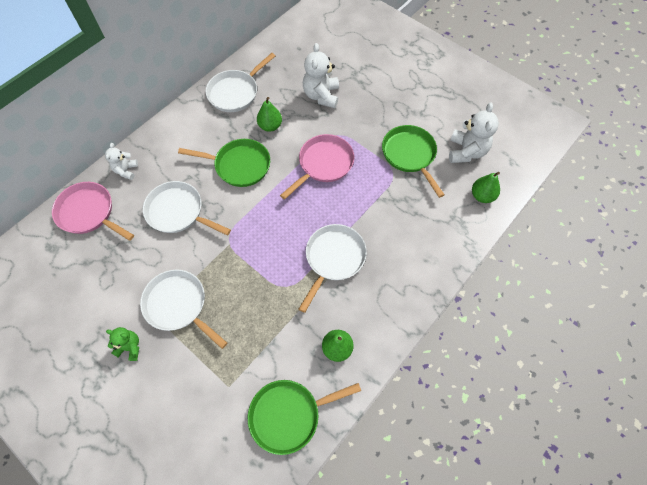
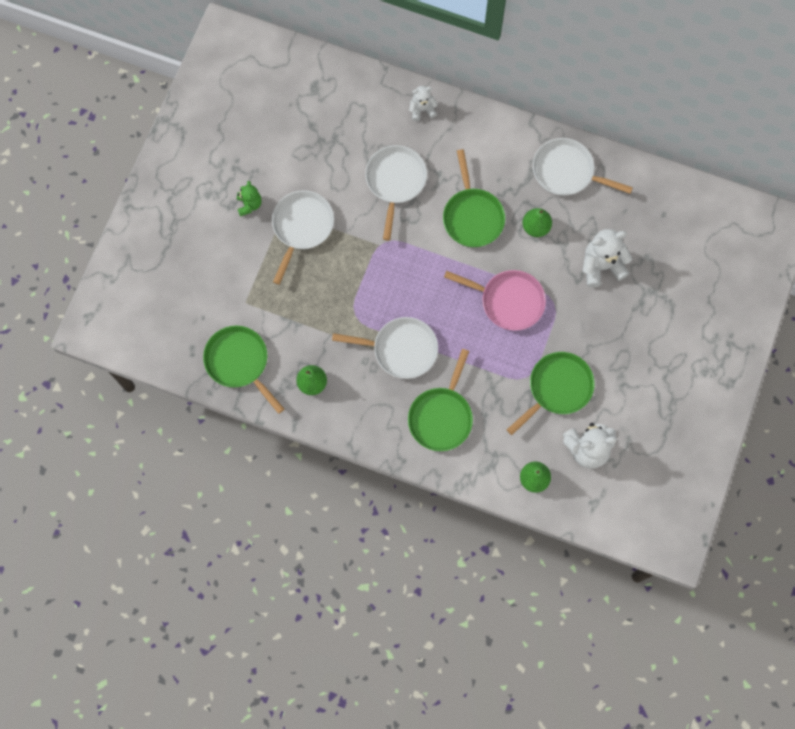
camera: 70 degrees right, 10 degrees up
pink pan [52,182,134,241] -> none
none -> green pan [408,349,473,451]

